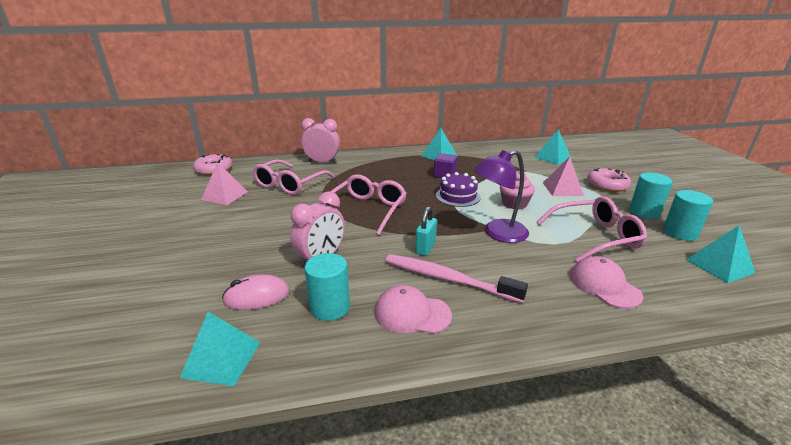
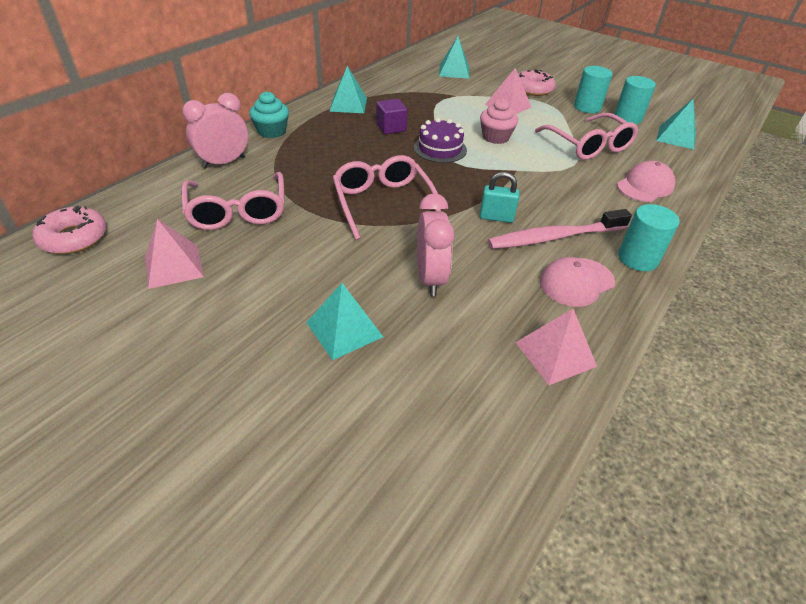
camera: 45 degrees left, 15 degrees up
turquoise pyramid [180,312,261,386] -> turquoise pyramid moved to [306,283,383,360]
pink mouse [222,274,290,310] -> none
turquoise cylinder [304,253,350,321] -> turquoise cylinder moved to [618,204,680,271]
turquoise padlock [415,206,437,256] -> turquoise padlock turned 60 degrees counterclockwise [480,172,519,223]
purple lamp [474,150,529,243] -> none
pink glasses [537,196,647,262] -> pink glasses turned 120 degrees clockwise [535,113,638,160]
pink cap [570,256,643,309] -> pink cap turned 120 degrees clockwise [617,161,675,202]
none -> turquoise cupcake [249,91,289,138]
none -> pink pyramid [515,309,597,385]

